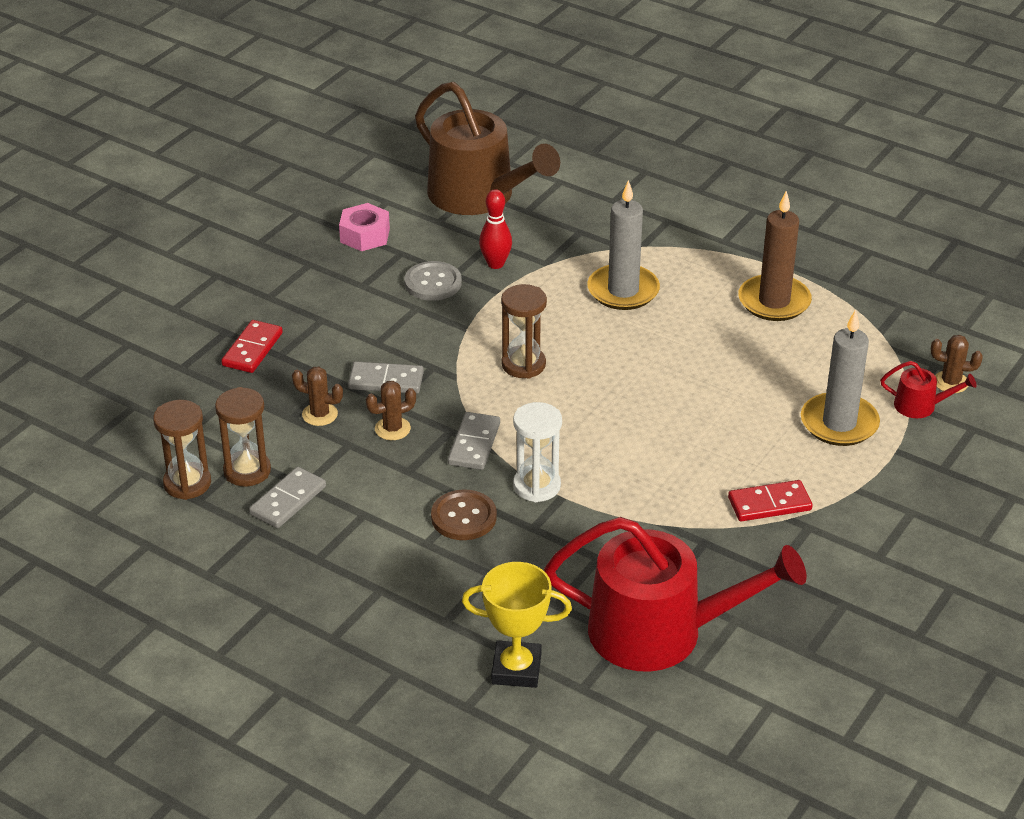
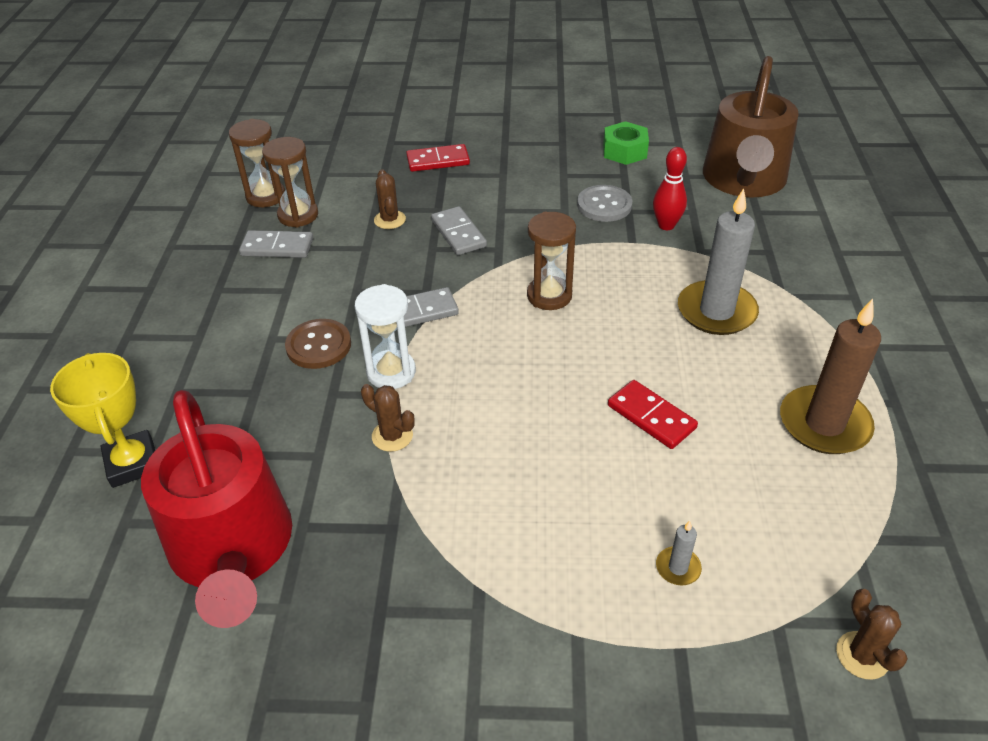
camera: 60 degrees right, 5 degrees up
pink nut [339,203,390,251] -> green nut [603,121,649,165]
brown cactus [366,381,416,440] -> brown cactus moved to [361,384,415,452]
red domino [728,480,813,521] -> red domino moved to [608,380,698,449]
grey candle [801,309,880,446] -> grey candle [656,521,702,585], size x0.44
red watering can [880,361,977,418] -> none

